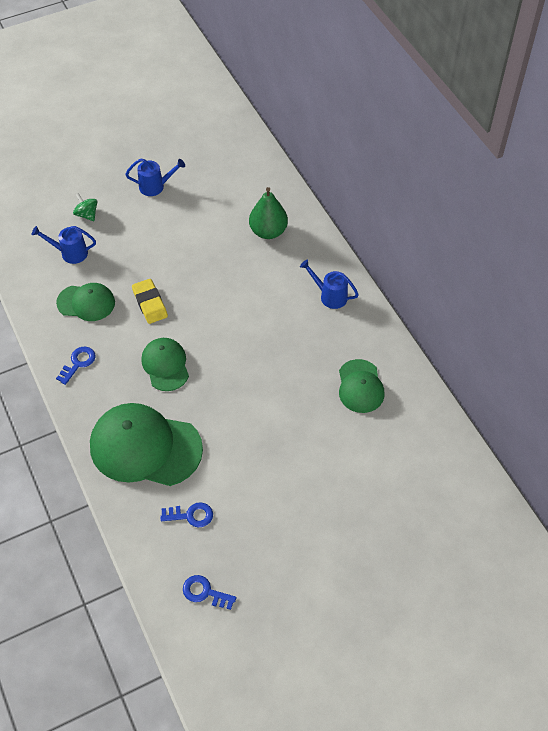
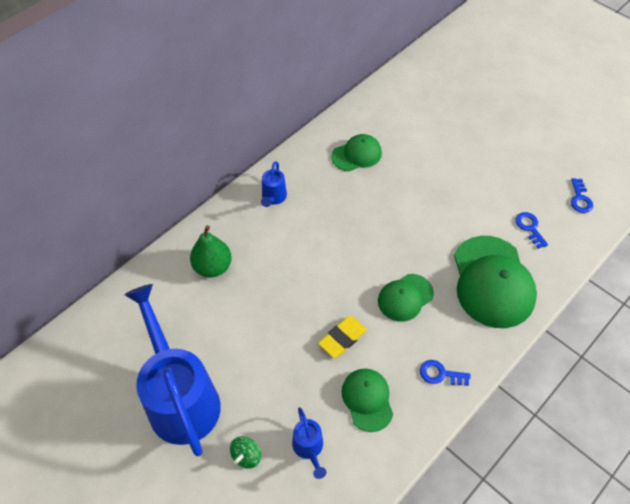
camera: 110 degrees left, 0 degrees up
blue watering can [126,158,185,196] -> blue watering can [124,284,221,456], size x2.36

